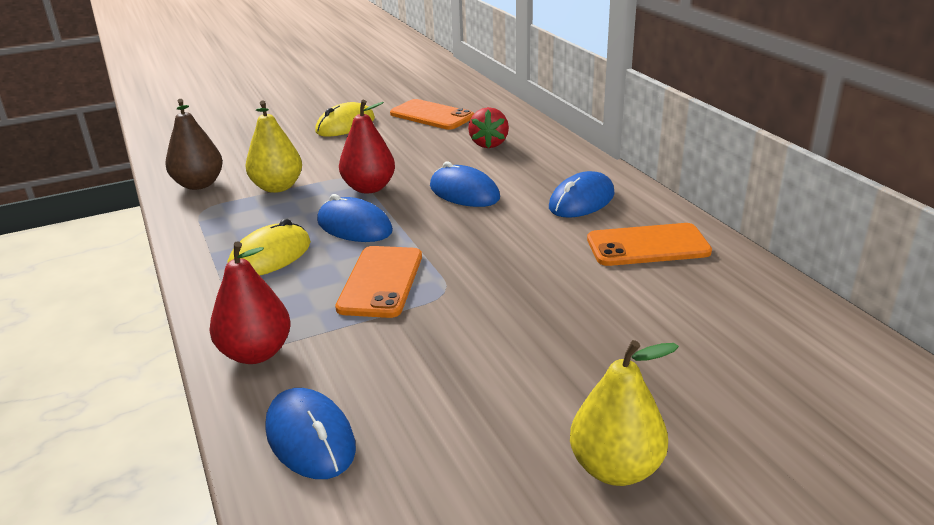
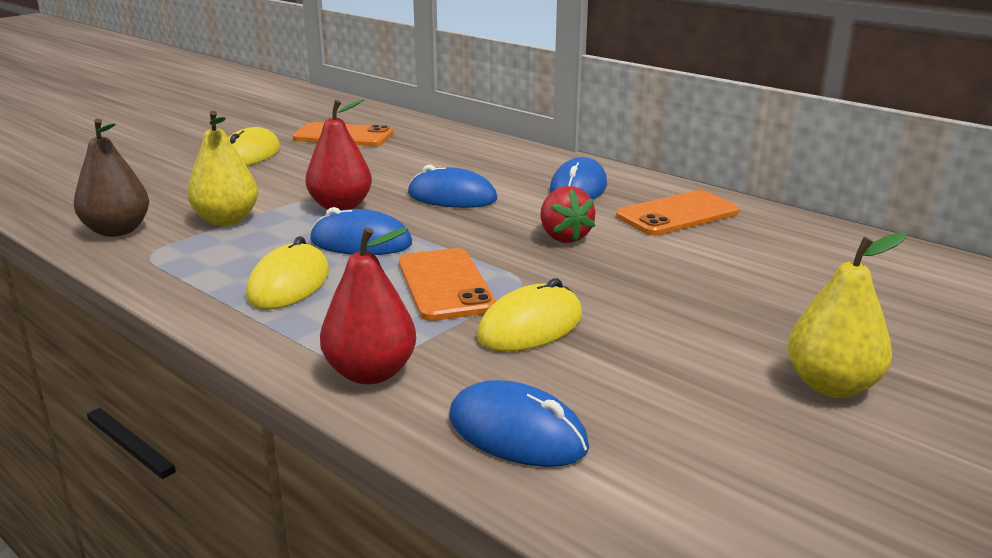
camera: 25 degrees left, 5 degrees down
red strawberry [468,107,509,148] -> red strawberry moved to [540,186,595,243]
none -> yellow mouse [477,278,582,352]

